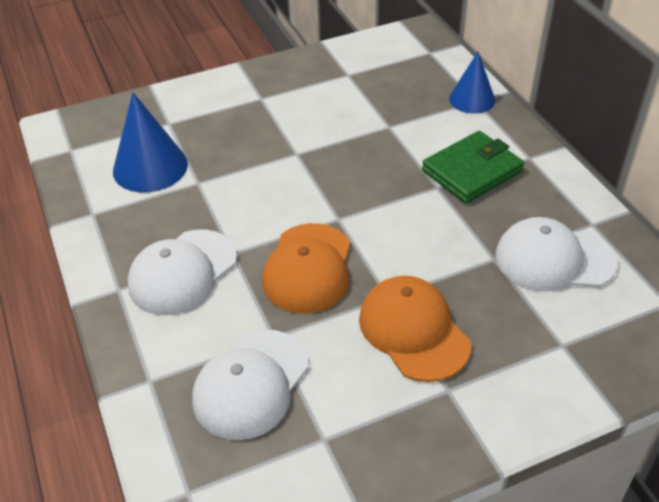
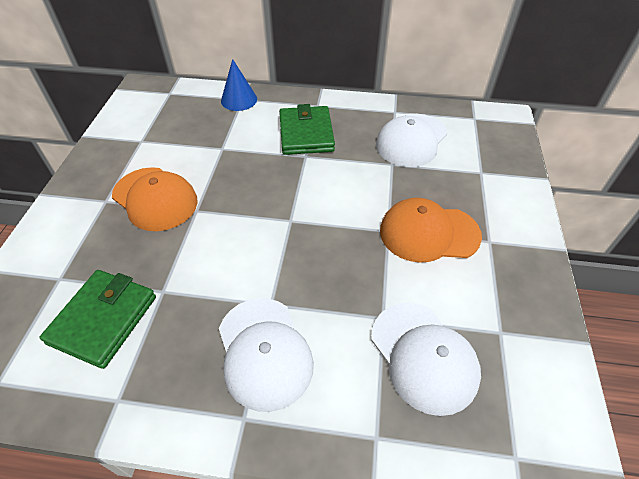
camera: 60 degrees left, 5 degrees up
blue cone [113,92,188,192] -> green wallet [40,270,156,369]
orange cap [262,223,350,314] -> orange cap moved to [112,167,197,231]

